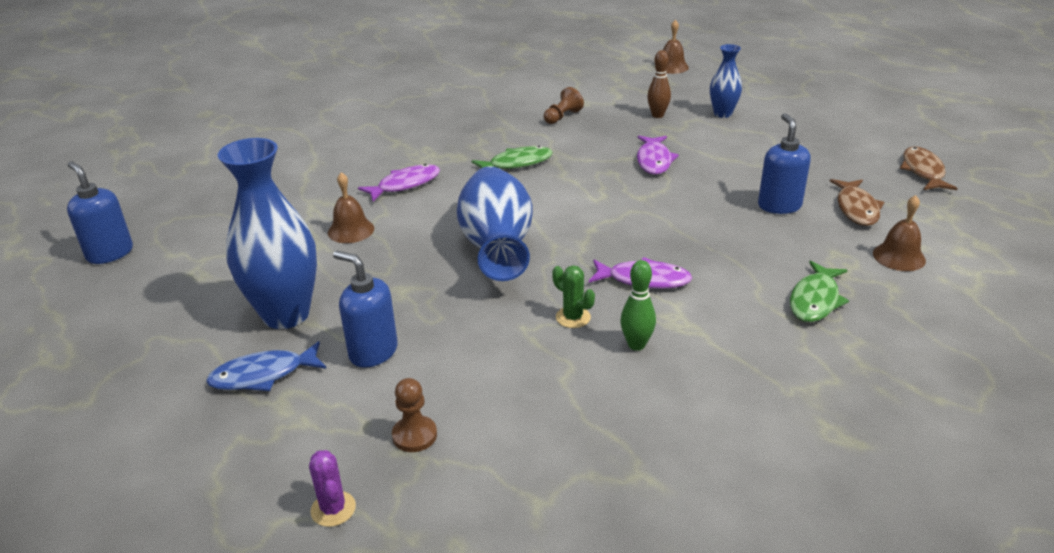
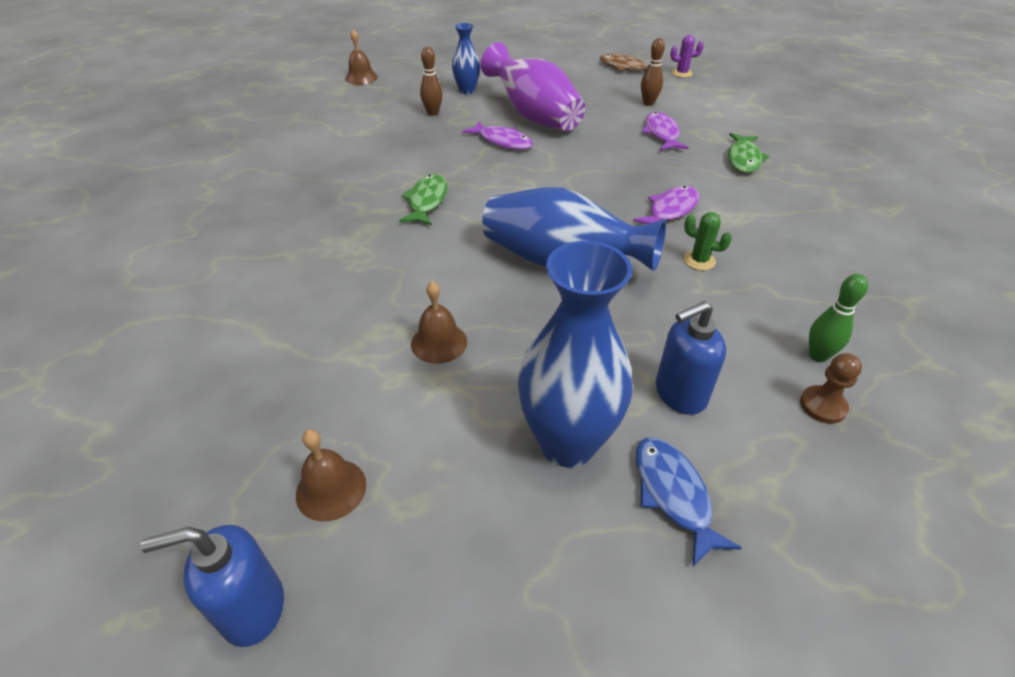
camera: 60 degrees left, 10 degrees up
blue fish [206,341,327,391] -> blue fish turned 150 degrees clockwise [636,437,742,566]
purple cactus [309,450,356,527] -> purple cactus moved to [670,35,704,78]
purple fish [358,164,440,201] -> purple fish moved to [642,112,689,150]
brown pawn [544,87,584,124] -> none
green cactus [552,265,595,328] -> green cactus turned 45 degrees clockwise [684,212,732,270]
green bowling pin [620,260,656,351] -> green bowling pin moved to [809,274,868,362]
blue soap dispenser [758,113,811,214] -> none
green fish [790,260,849,322] -> green fish turned 45 degrees clockwise [728,133,769,173]
brown fish [830,179,885,226] -> brown bowling pin [641,38,665,106]
brown bell [873,195,926,271] -> brown bell moved to [296,430,366,521]
none -> purple vase [481,42,585,131]

